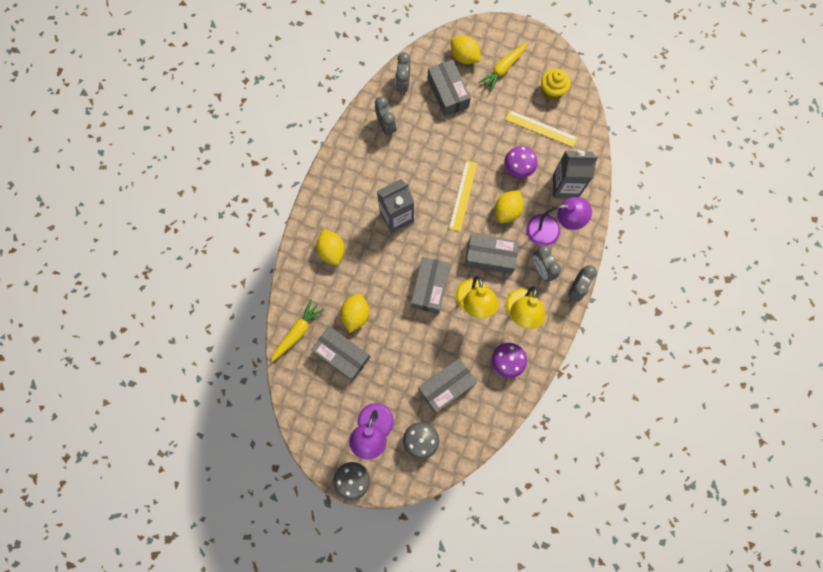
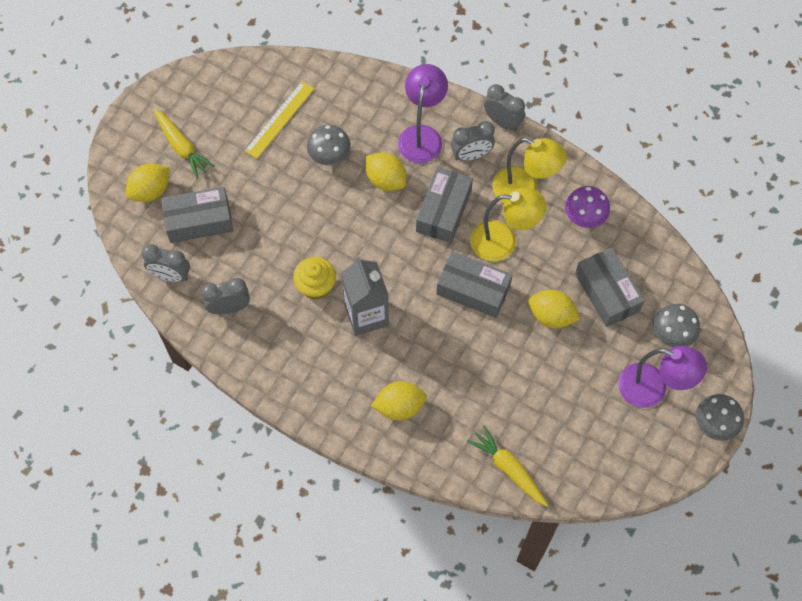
camera: 80 degrees left, 10 degrees down
grey box [311,326,370,381] -> none
yellow lemon [341,293,369,333] -> yellow lemon moved to [529,290,580,328]
yellow ruler [449,160,477,231] -> none
purple mushroom [504,146,537,178] -> grey mushroom [307,125,351,165]
yellow cupcake [541,69,571,100] -> yellow cupcake moved to [293,257,336,300]
grey carton [553,150,598,199] -> none

